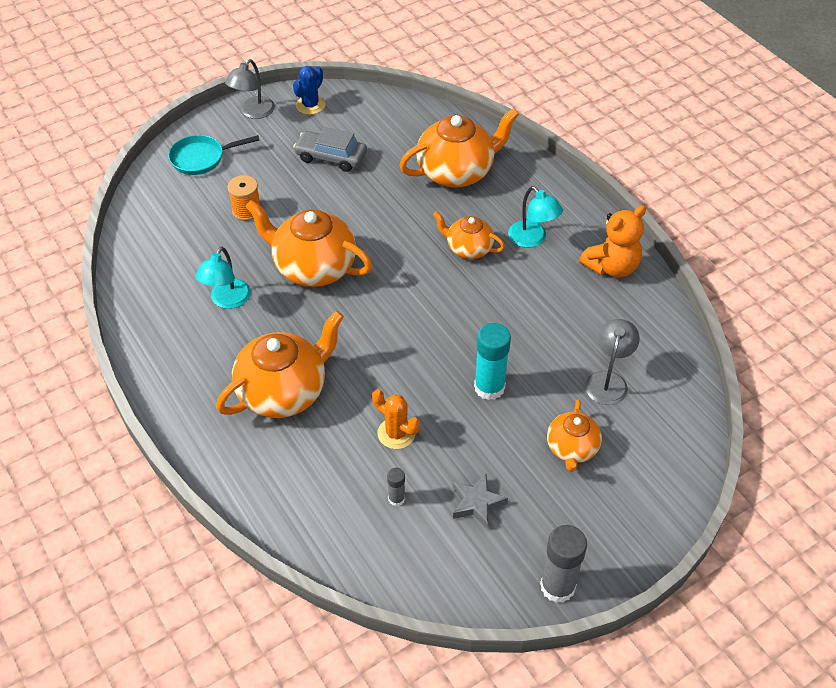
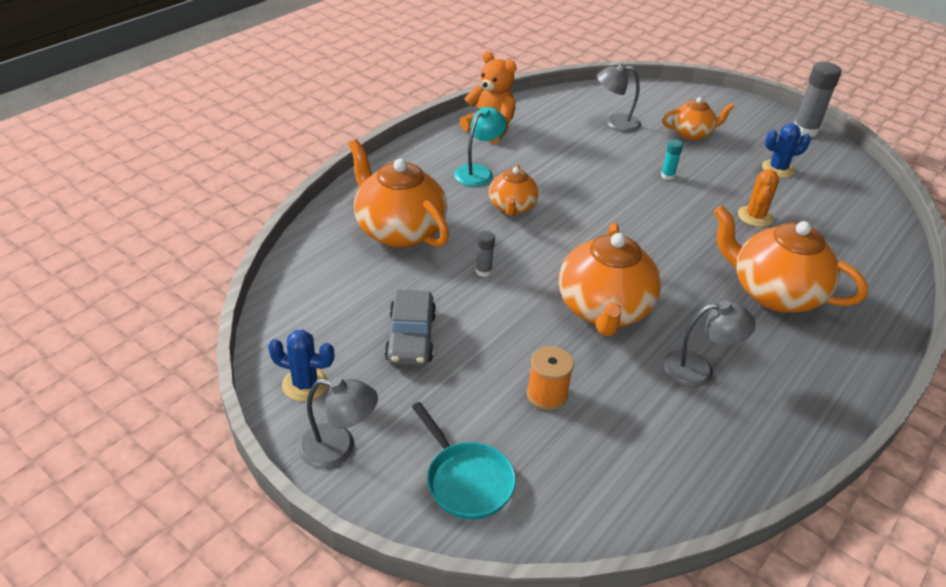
camera: 110 degrees left, 10 degrees down
turquoise lamp [195,246,251,309] -> grey lamp [662,300,756,388]
grey glue stick [387,468,405,506] -> grey glue stick moved to [476,231,495,277]
grey star [453,474,508,529] -> blue cactus [762,123,811,178]
turquoise glue stick [474,323,511,400] -> turquoise glue stick [661,139,683,180], size x0.51

